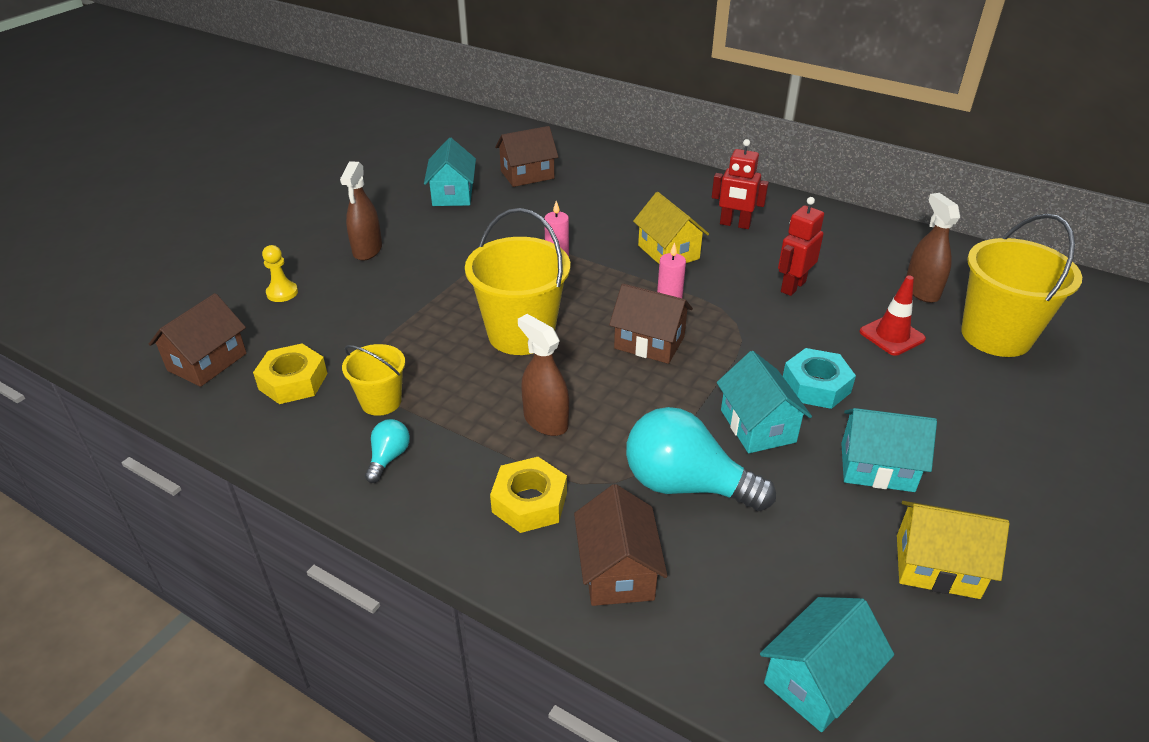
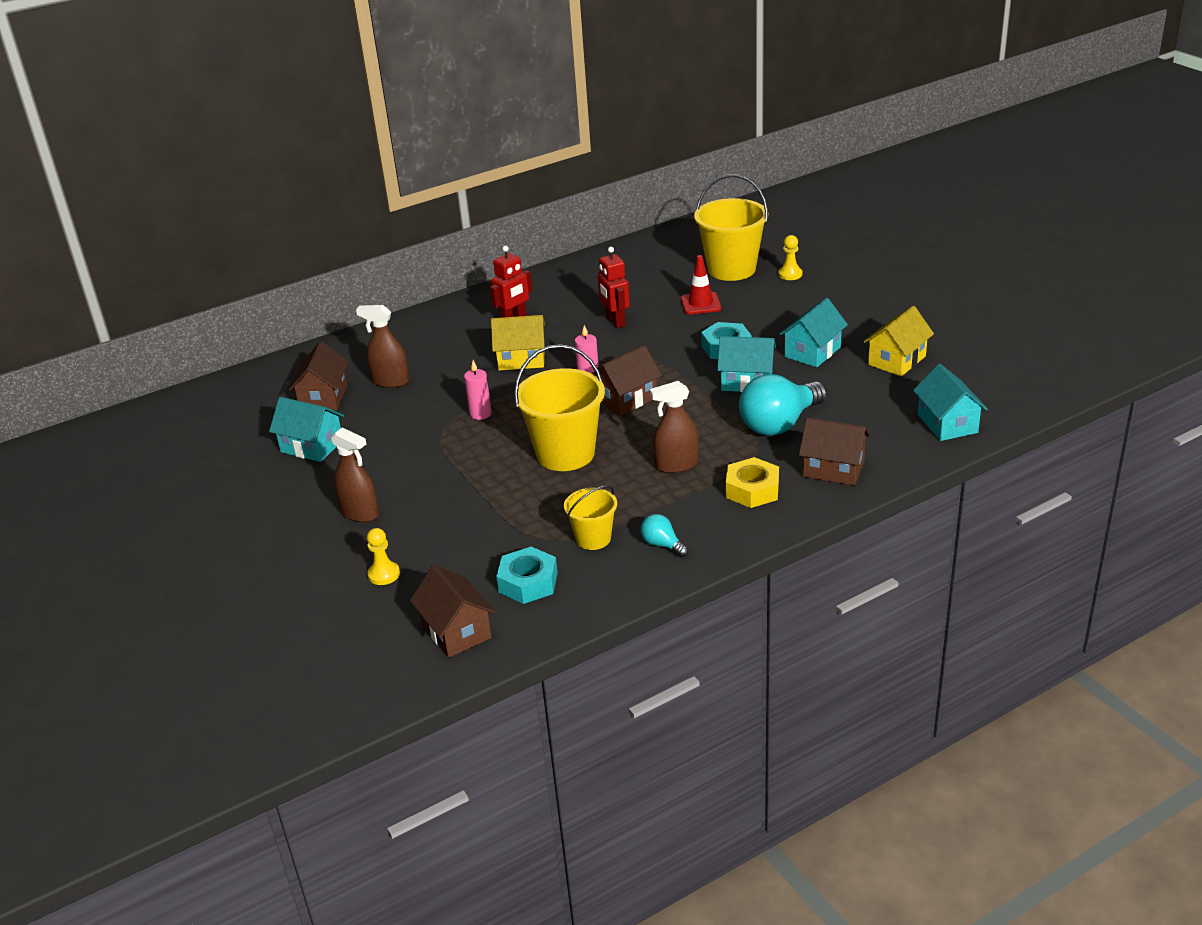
camera: 60 degrees left, 5 degrees down
yellow nut [253,343,327,404] -> turquoise nut [496,547,558,604]
brown spray bottle [906,193,960,303] -> brown spray bottle moved to [356,305,409,388]
none -> yellow pawn [778,235,802,280]

